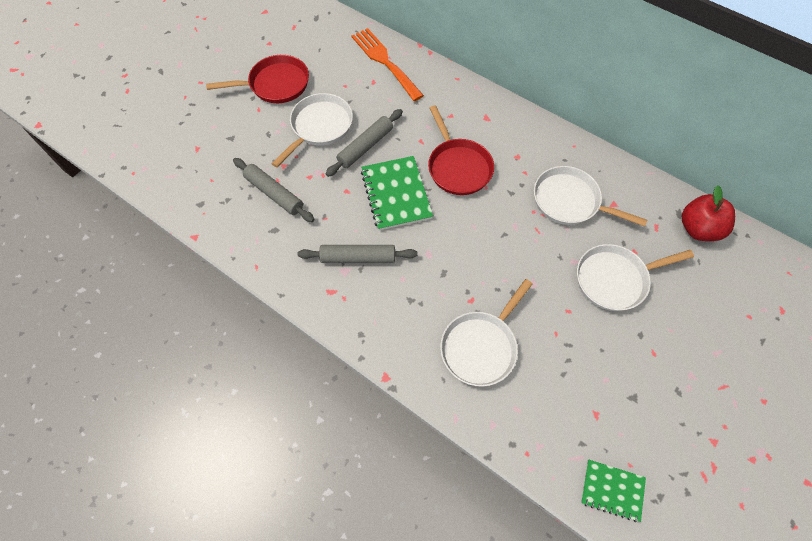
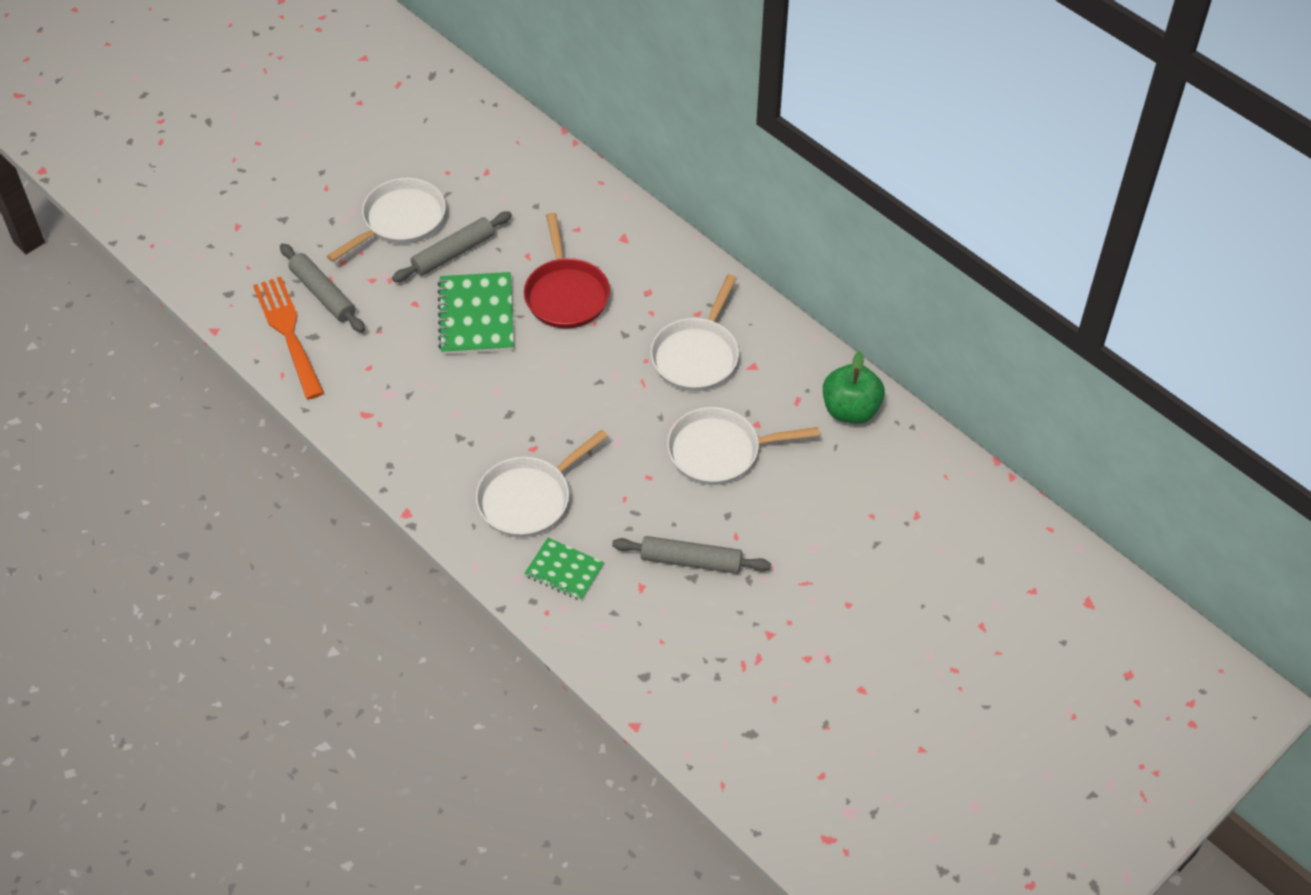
camera: 10 degrees right, 10 degrees down
red pan [206,55,309,103] -> none
grey rolling pin [297,245,417,263] -> grey rolling pin moved to [612,536,771,574]
orange fork [351,28,424,101] -> orange fork moved to [253,276,324,400]
white pan [534,166,647,227] -> white pan turned 105 degrees counterclockwise [650,274,739,391]
green notebook [581,459,646,522] -> green notebook moved to [524,538,604,601]
red apple [682,185,735,241] -> green apple [823,351,885,424]

